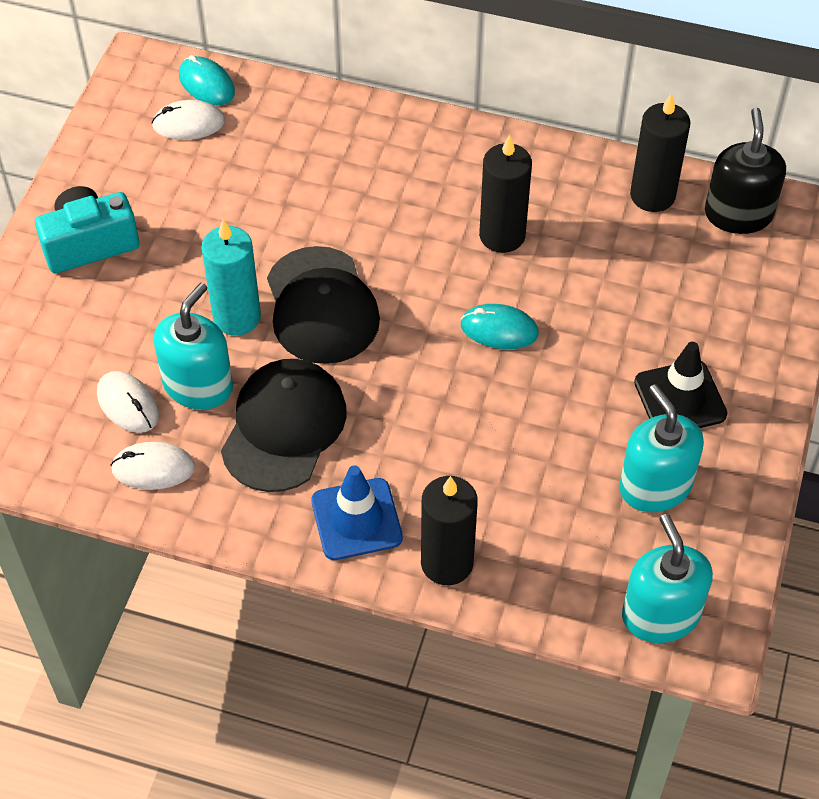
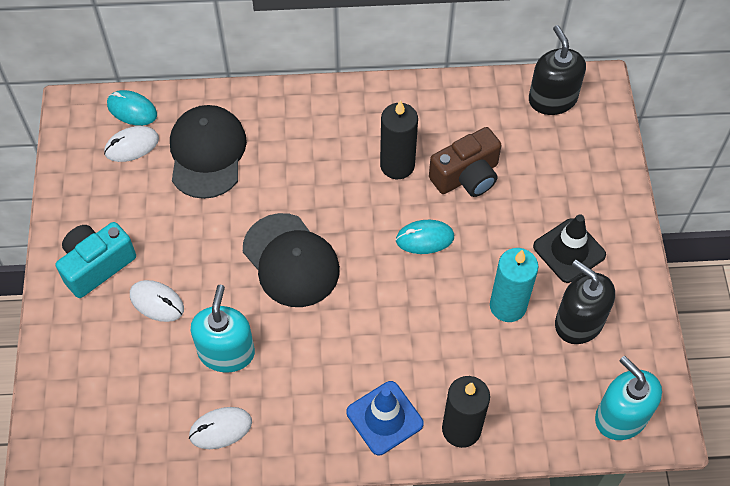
camera: 20 degrees left, 5 degrees up
white mouse [97,371,159,433] -> white mouse moved to [130,280,184,322]
turquoise candle [201,219,261,336] -> turquoise candle moved to [490,248,538,322]
black cap [221,359,347,492] -> black cap moved to [170,105,247,199]
turquoise soap dispenser [619,384,704,512] -> black soap dispenser [555,260,615,344]
black candle [630,93,690,212] -> none
none -> brown camera [429,127,502,197]

